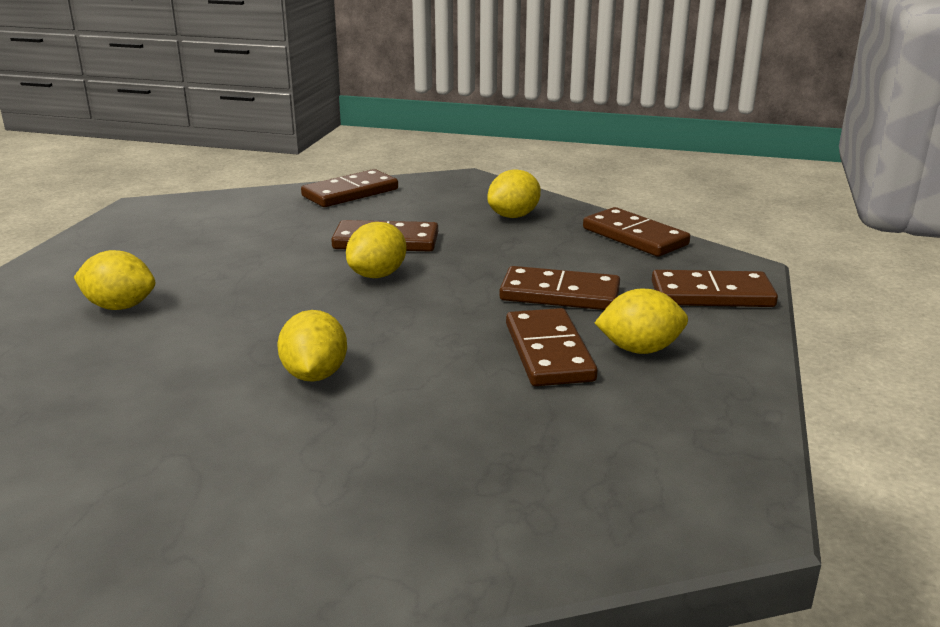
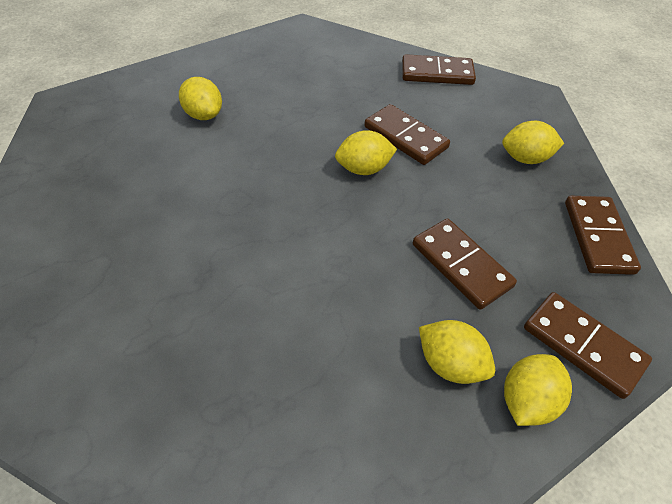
camera: 40 degrees right, 25 degrees up
yellow lemon [277,310,347,382] -> yellow lemon moved to [504,354,572,426]
brown domino [506,308,598,386] -> none

